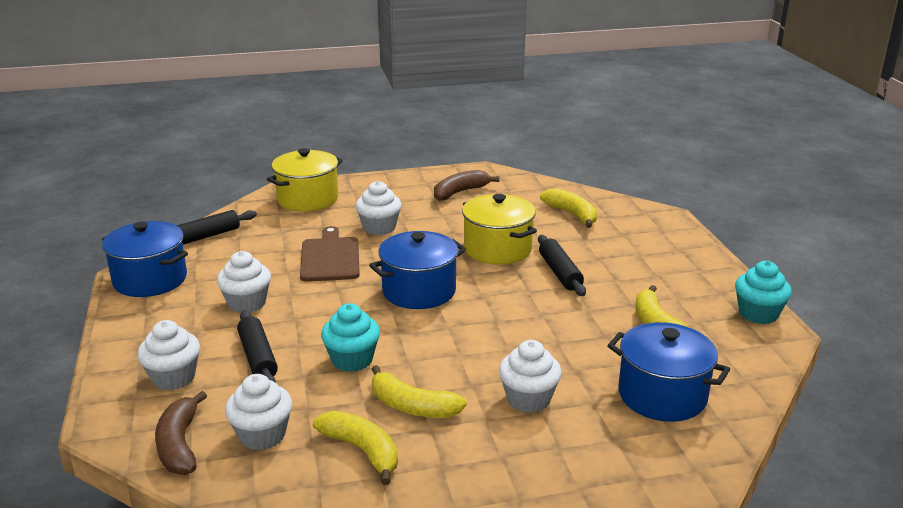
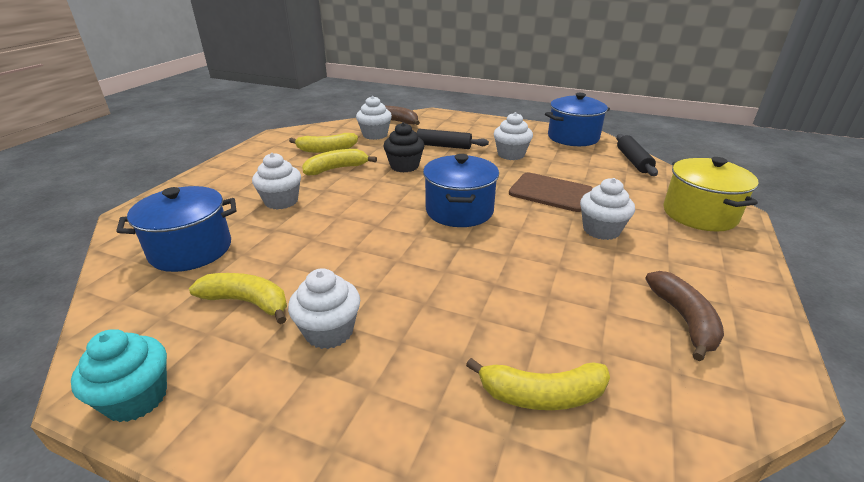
camera: 125 degrees right, 5 degrees up
white cupcake [137,320,200,390] -> white cupcake moved to [288,268,360,349]
turquoise cupcake [321,303,380,372] -> black cupcake [383,122,424,173]
yellow pot [462,194,537,264] -> none
black rolling pin [538,235,586,296] -> none

